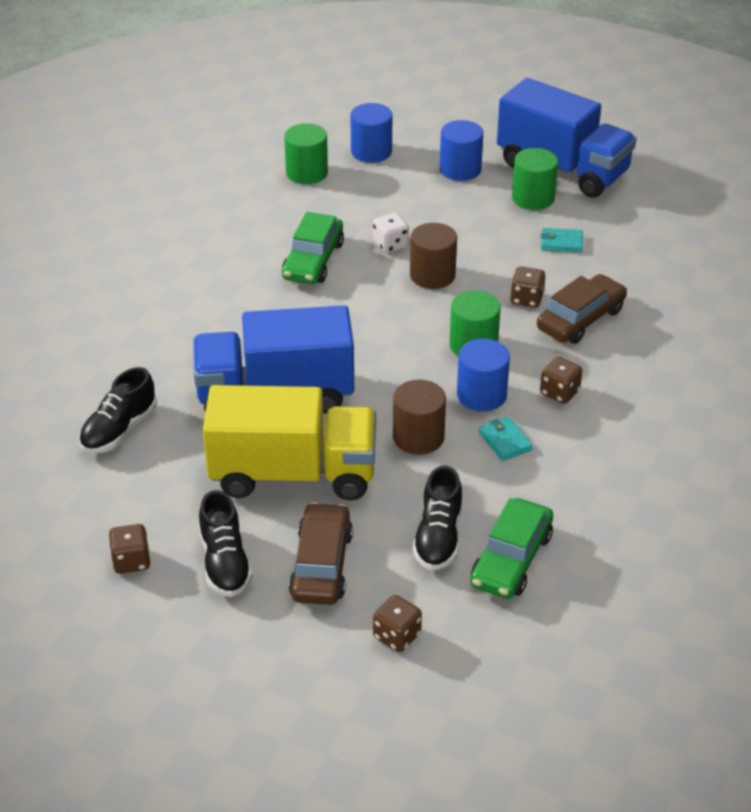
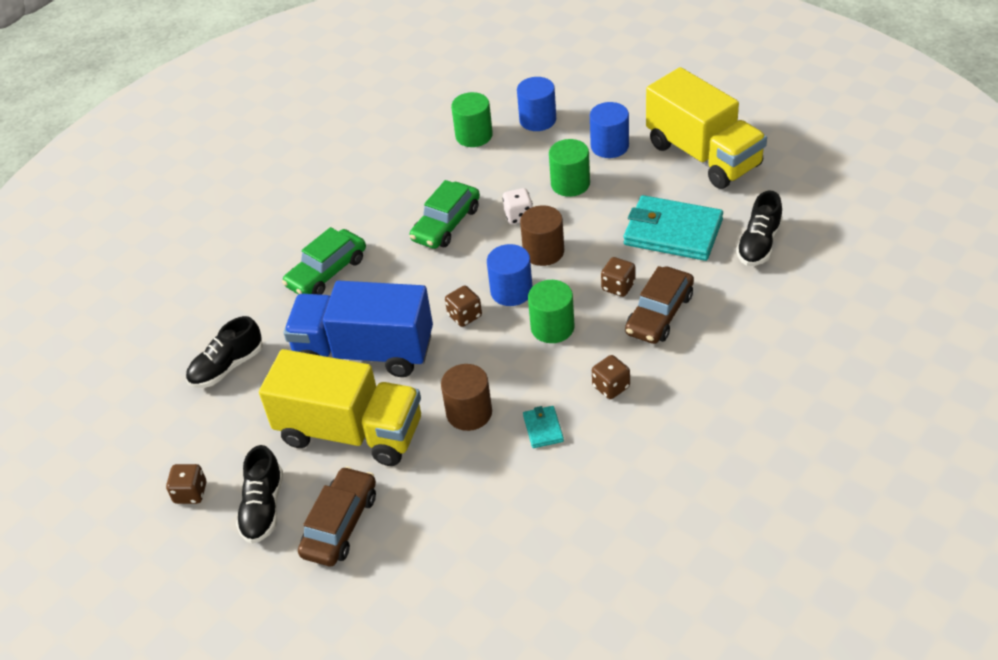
camera: 20 degrees right, 5 degrees up
brown dice [373,595,422,652] -> brown dice moved to [445,286,482,327]
black shoe [413,466,463,570] -> black shoe moved to [736,191,783,266]
blue cylinder [457,339,510,411] -> blue cylinder moved to [487,244,533,306]
green car [470,498,553,599] -> green car moved to [282,227,366,295]
blue truck [497,78,636,198] -> yellow truck [646,67,767,189]
green cylinder [512,148,558,210] -> green cylinder moved to [549,139,590,197]
brown car [537,274,627,344] -> brown car turned 150 degrees clockwise [625,266,694,344]
turquoise wallet [541,228,583,253] -> turquoise wallet [624,195,723,261], size x2.26

